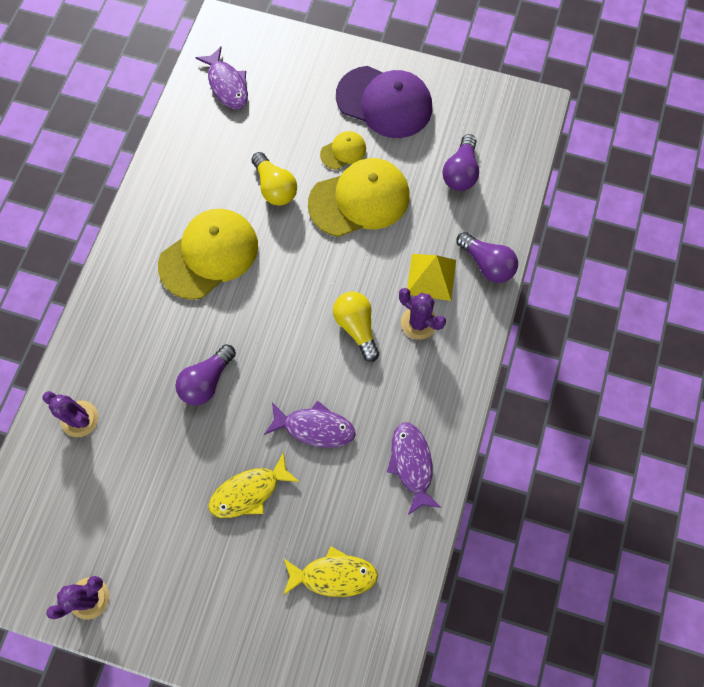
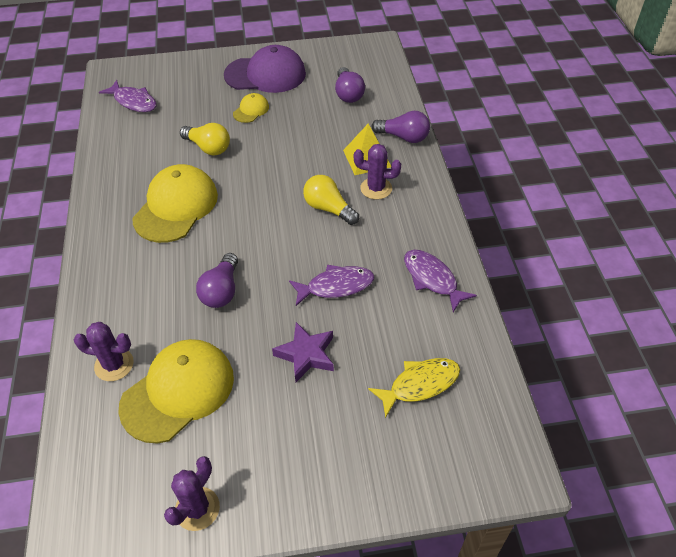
camera: 25 degrees left, 20 degrees down
yellow fish [208,452,299,518] -> purple star [272,322,334,382]
yellow cap [308,158,409,237] -> yellow cap moved to [119,339,234,443]

